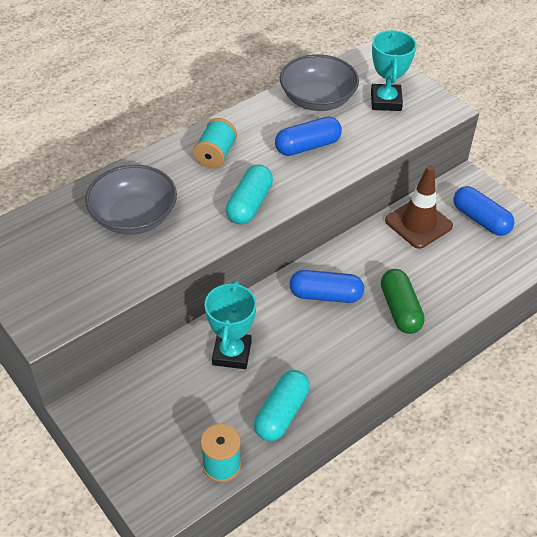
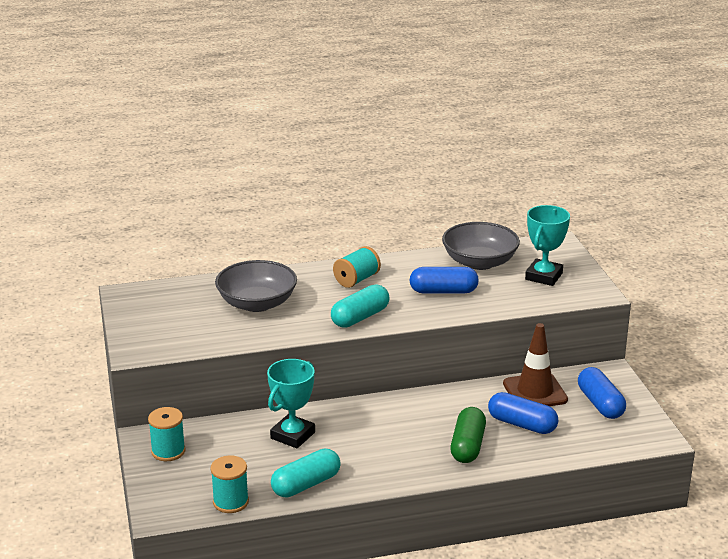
camera: 25 degrees right, 20 degrees down
blue capsule [290,270,364,303] -> blue capsule moved to [488,392,558,434]
none -> turquoise spool [148,407,186,461]

